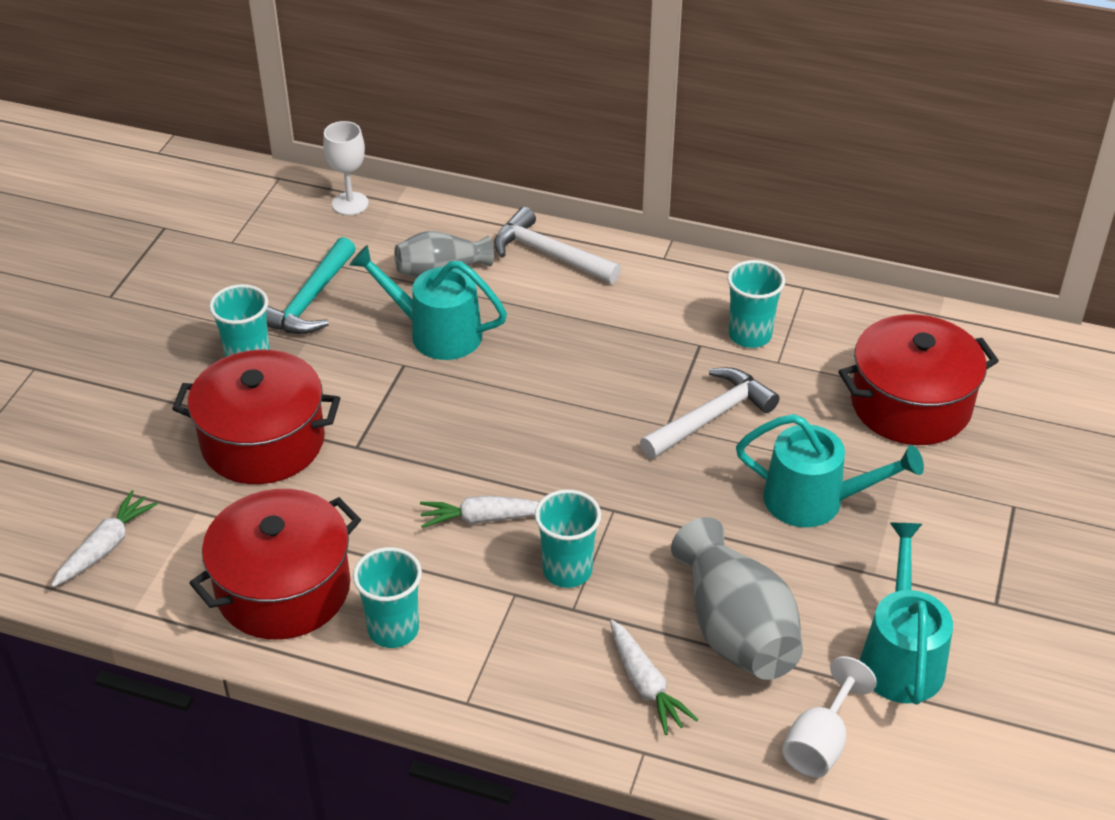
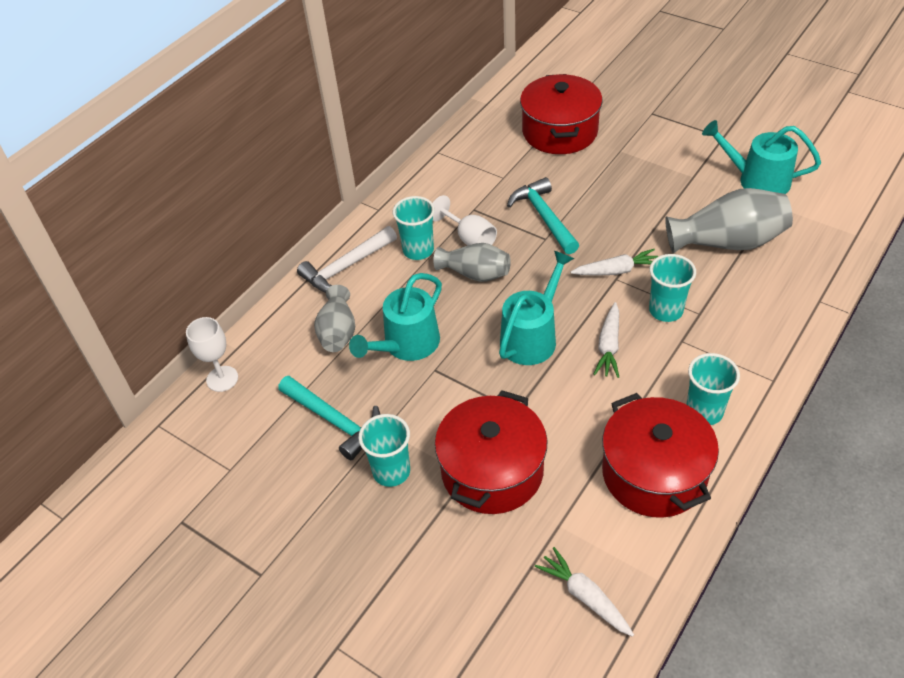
camera: 70 degrees left, 5 degrees up
white carrot [610,620,698,735] -> white carrot moved to [570,249,658,276]
white hammer [640,367,780,459] -> turquoise hammer [507,177,579,254]
turquoise cup [727,260,785,348] -> turquoise cup moved to [393,196,435,260]
turquoise watering can [736,414,924,527] -> turquoise watering can moved to [499,251,574,365]
white goblet [782,656,877,777] -> white goblet moved to [433,195,497,246]
none -> grey vase [433,243,511,282]

